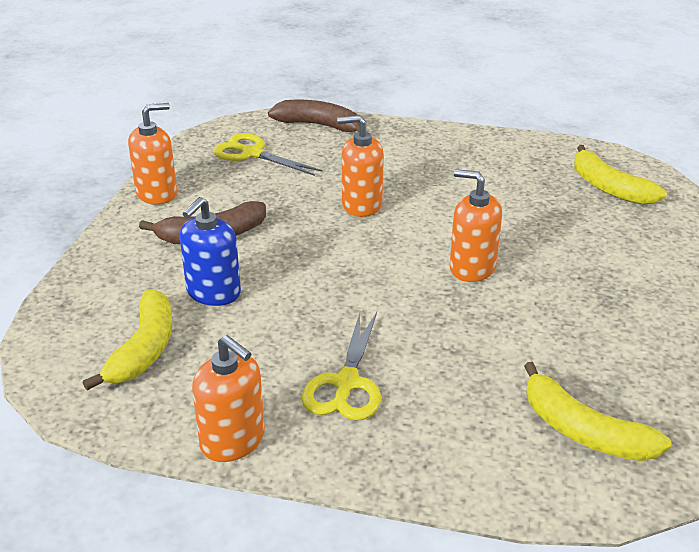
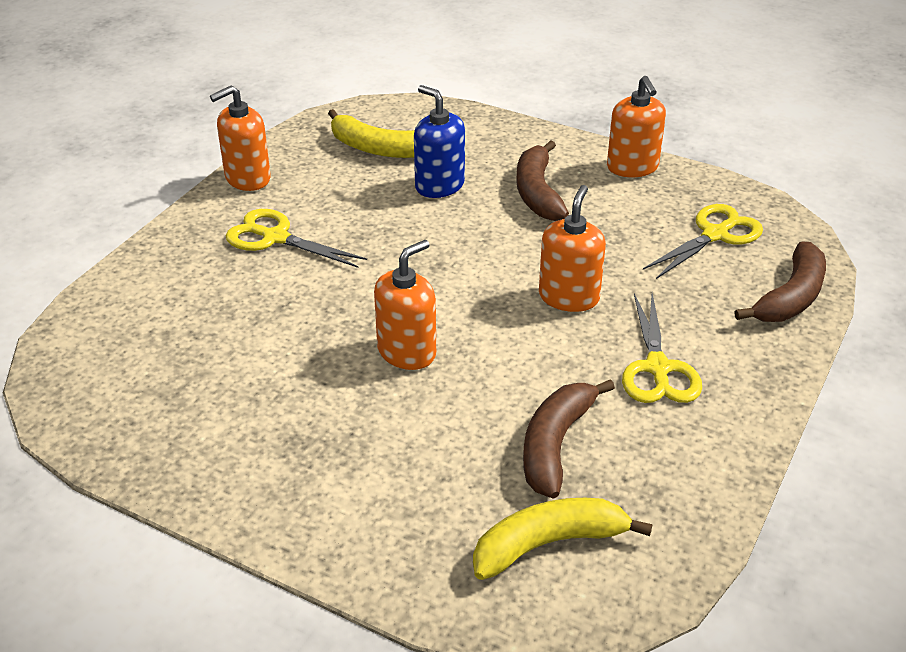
camera: 105 degrees right, 5 degrees up
yellow banana [524,362,672,461] -> none
none -> brown banana [523,379,615,499]
none -> yellow scissors [622,293,702,403]

